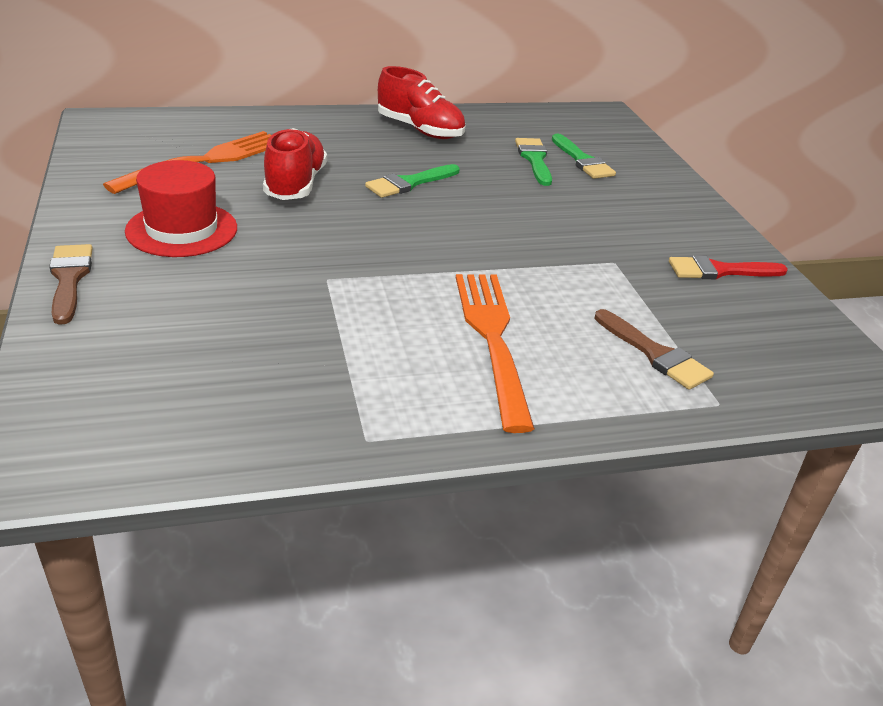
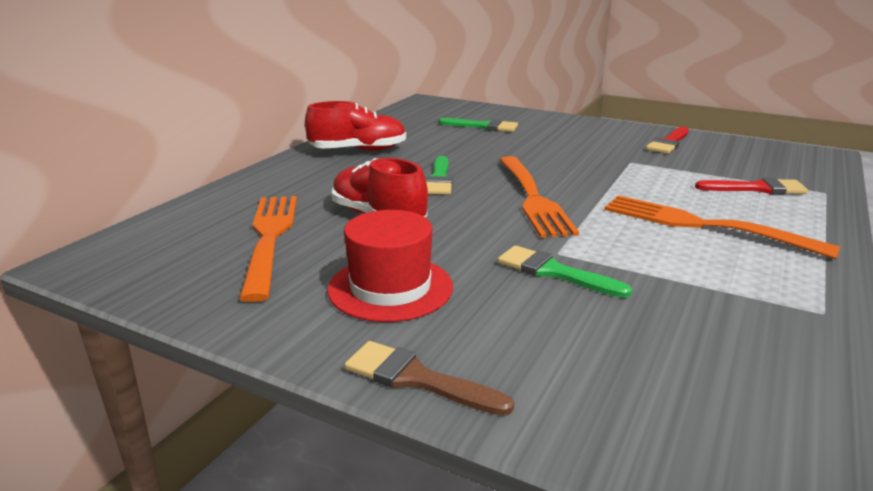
camera: 45 degrees left, 10 degrees down
green brush [515,138,552,186] -> green brush moved to [498,245,632,298]
brown brush [594,309,714,390] -> red brush [695,177,808,194]
none -> orange fork [500,156,579,238]

